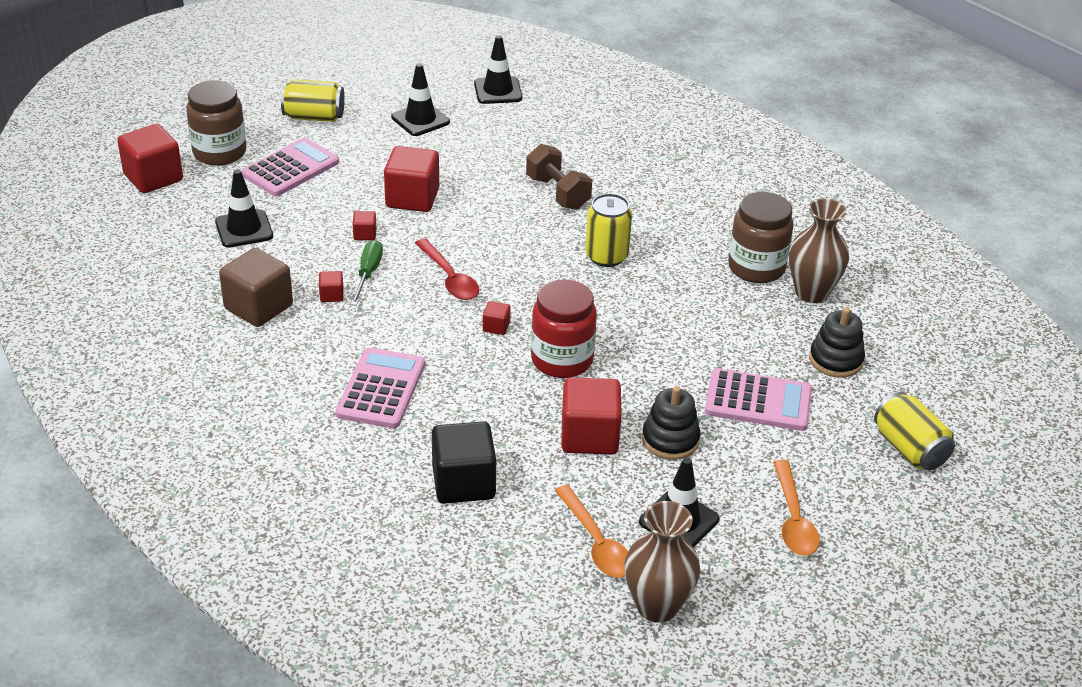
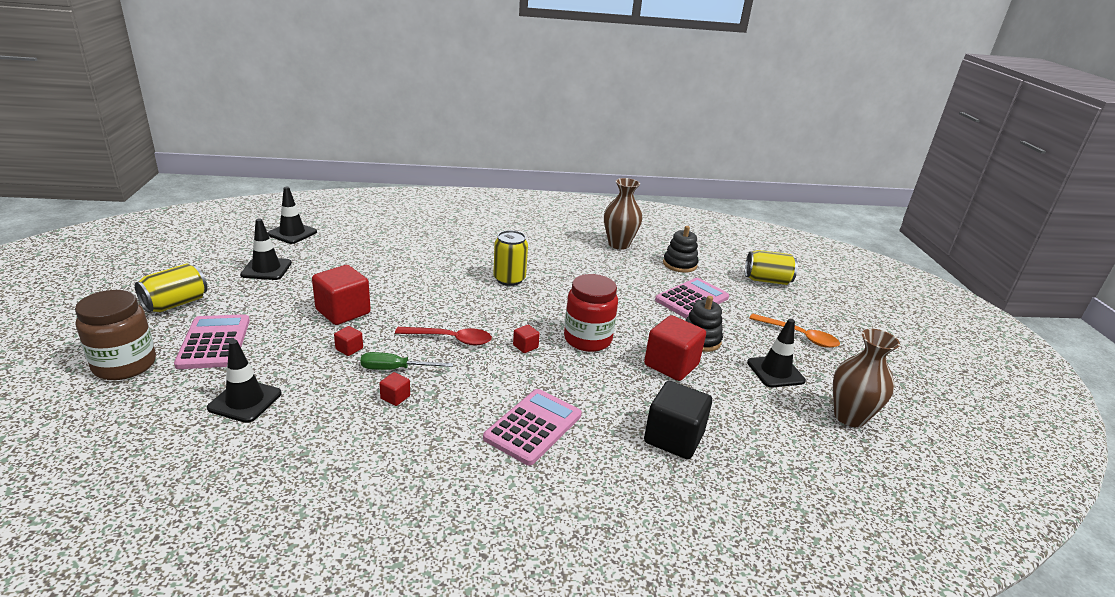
camera: 55 degrees left, 10 degrees down
red cube [117,124,183,193] -> none
brown cube [219,248,293,327] -> none
pink calculator [336,348,425,428] -> pink calculator turned 75 degrees clockwise [483,389,582,465]
green screwdriver [351,240,383,306] -> green screwdriver turned 45 degrees counterclockwise [360,352,453,370]
brown dumbbell [526,144,592,210] -> none
orange spoon [554,485,628,578] -> none
brown jar [728,192,794,283] -> none

